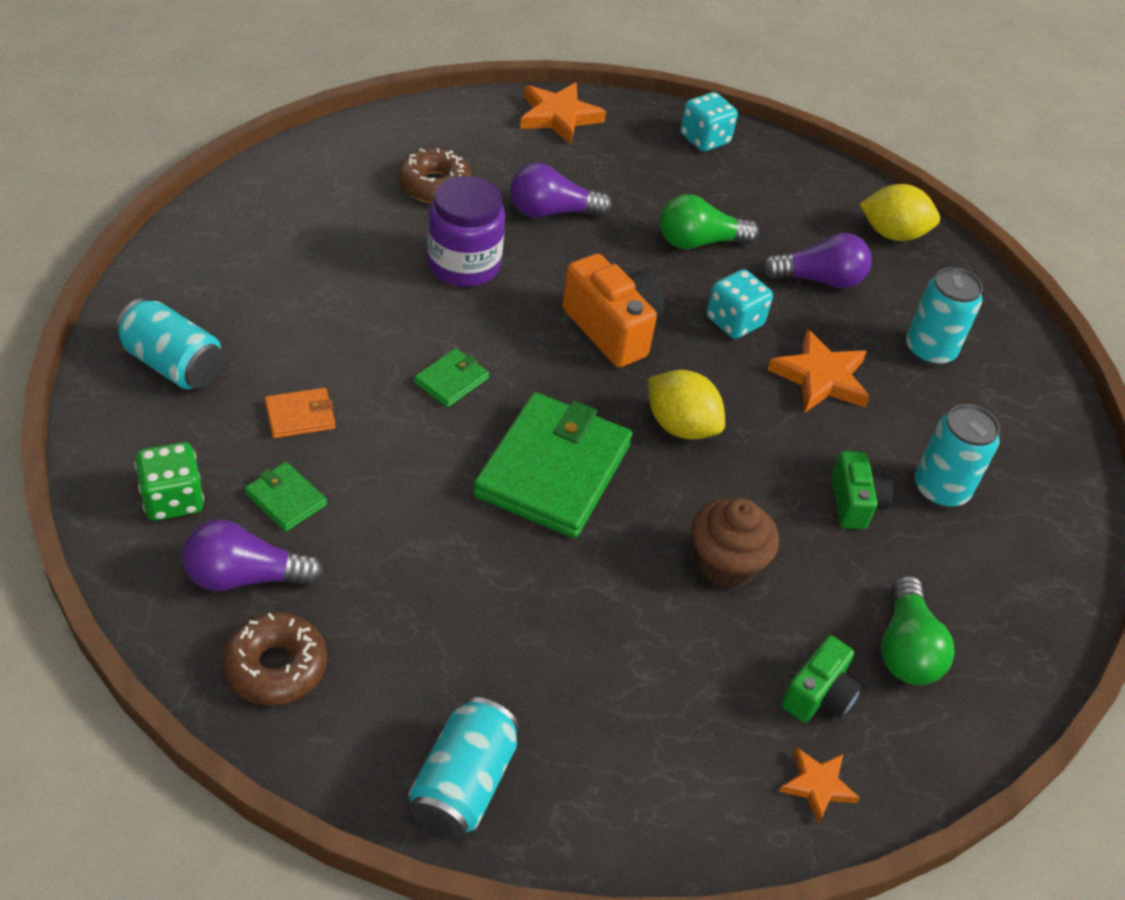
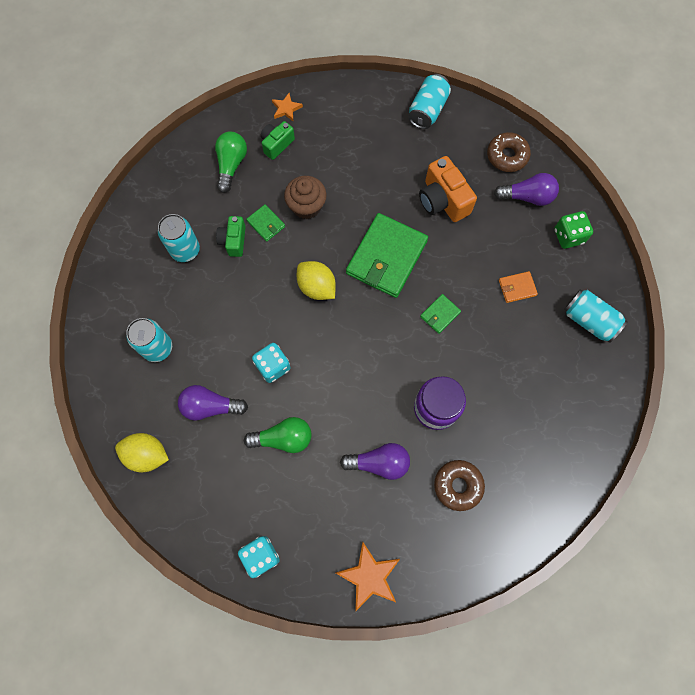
camera: 170 degrees left, 25 degrees up
green wallet [245,462,327,532] -> green wallet moved to [246,204,285,242]
orange camera [562,253,664,368] -> orange camera moved to [419,156,477,222]
orange star [767,329,870,412] -> none

